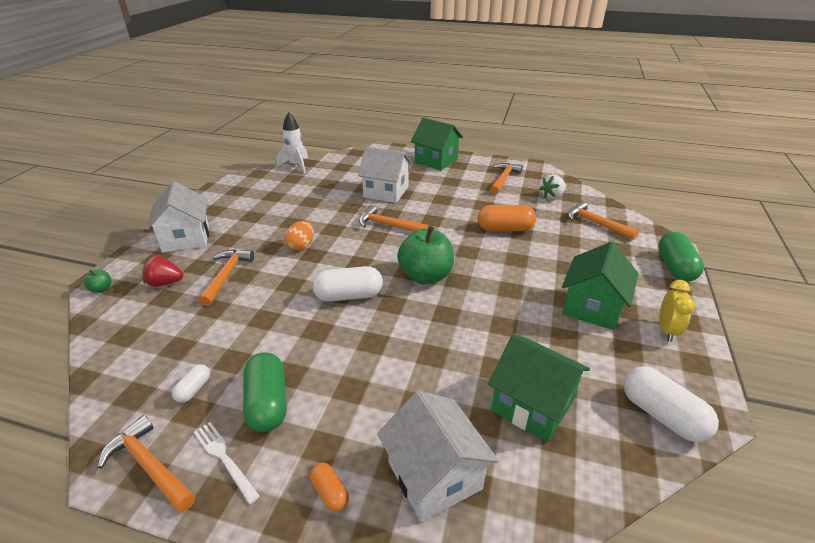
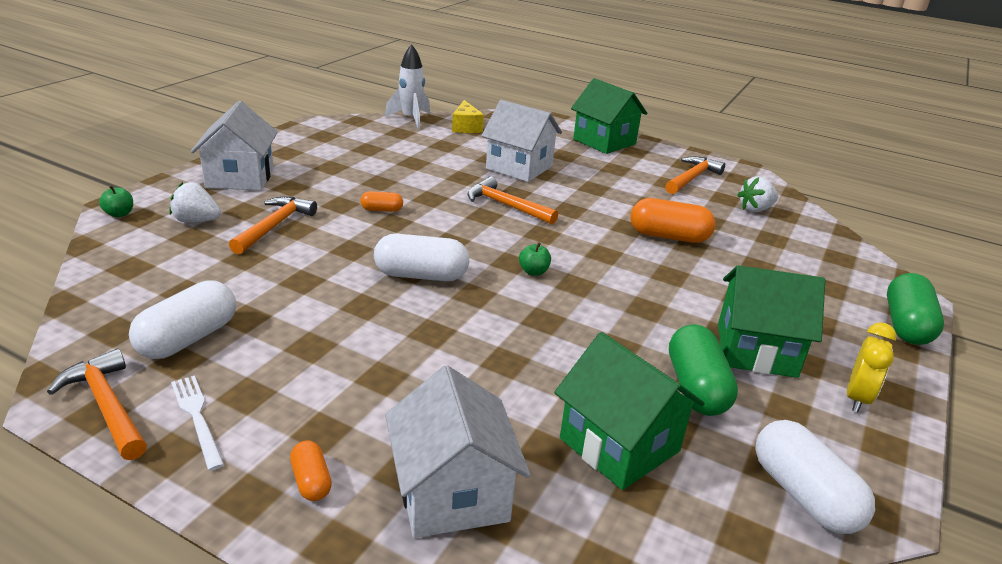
camera: 10 degrees right, 5 degrees down
red strawberry [142,255,183,287] -> white strawberry [169,182,221,222]
white capsule [172,364,210,403] -> white capsule [129,280,236,359], size x1.94
green capsule [243,352,287,432] -> green capsule moved to [669,324,738,416]
orange egg [285,221,314,250] -> orange capsule [360,191,403,212]
green apple [397,226,454,284] -> green apple [519,242,551,276], size x0.41
green house [562,242,638,330] -> green house turned 60 degrees clockwise [718,265,825,378]
orange hammer [568,201,639,240] -> none
none -> yellow cheese [452,100,484,133]

